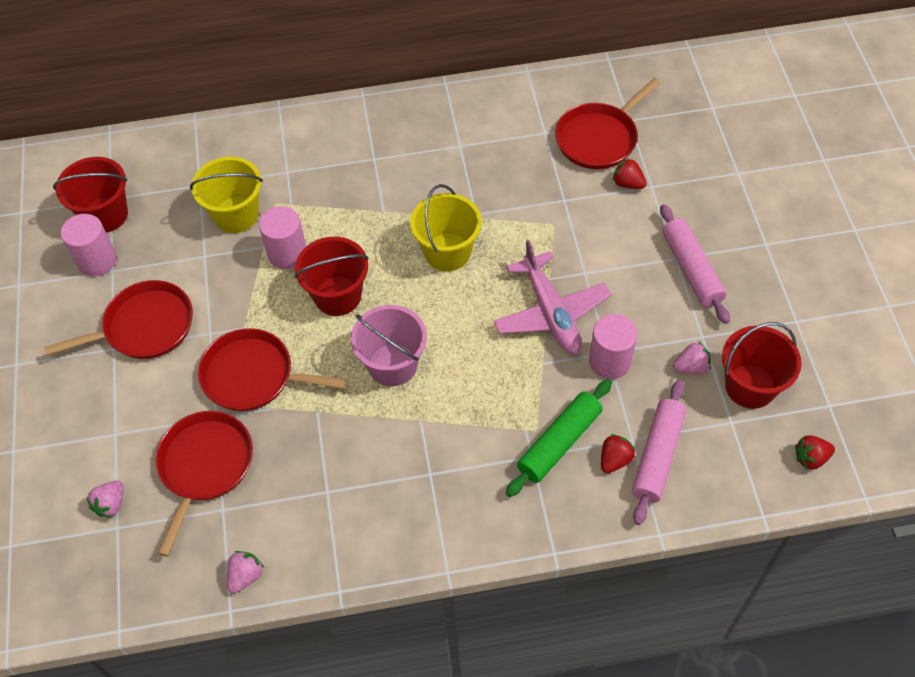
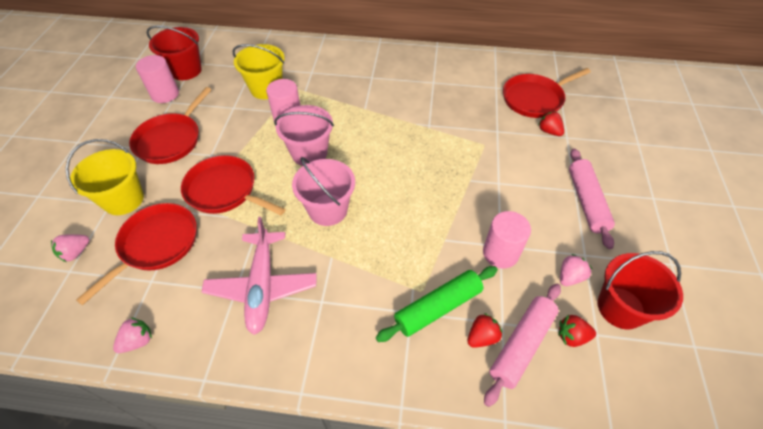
camera: 15 degrees right, 5 degrees down
red pan [44,280,193,359] -> red pan turned 120 degrees clockwise [129,87,212,164]
red bucket [295,237,369,316] -> pink bucket [274,105,334,166]
yellow bucket [410,184,482,271] -> yellow bucket moved to [65,139,144,215]
pink plane [493,240,611,355] -> pink plane moved to [202,217,317,335]
pink strawberry [673,341,711,374] -> pink strawberry turned 45 degrees counterclockwise [560,254,592,286]
red strawberry [795,435,835,469] -> red strawberry moved to [558,315,596,347]

